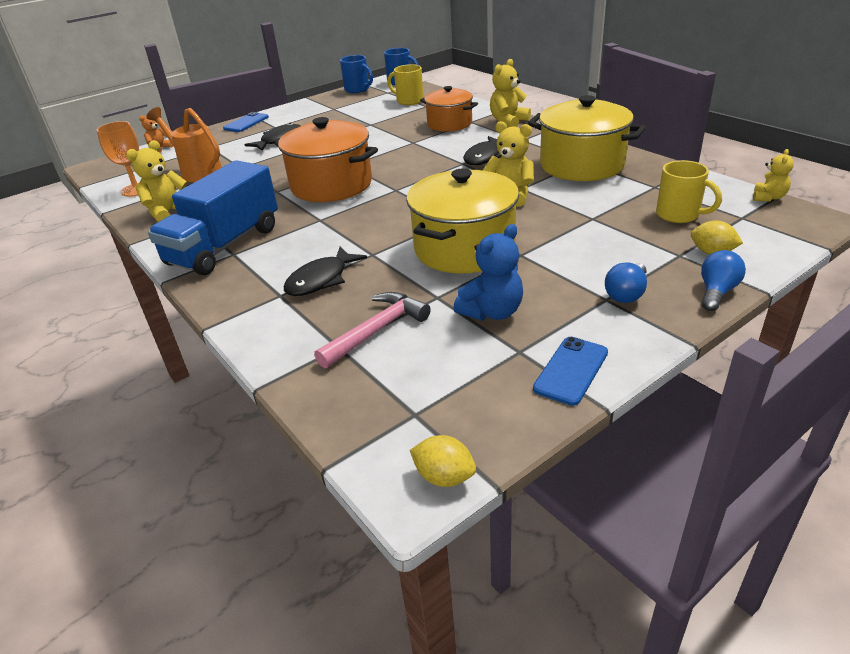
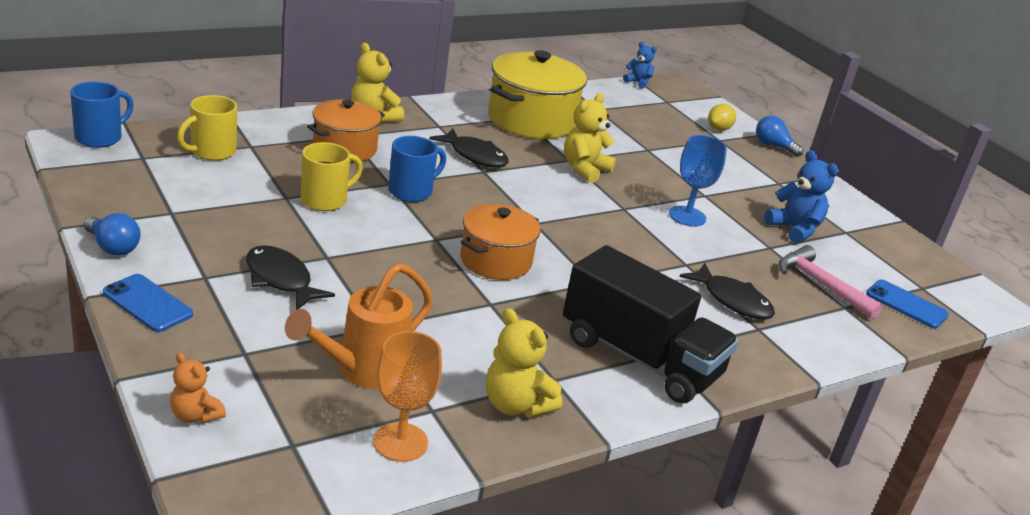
camera: 90 degrees left, 5 degrees down
blue truck [148,160,278,275] -> black truck [563,245,739,403]
orange pot [275,117,378,202] -> orange pot [460,204,541,280], size x0.64
blue mug [340,55,373,93] -> blue mug moved to [388,136,446,202]
yellow pot [406,169,519,274] -> blue goblet [669,135,727,227]
yellow lemon [410,435,476,487] -> none
blue phone [533,337,608,406] -> blue phone moved to [866,280,949,328]
blue light bulb [605,262,647,303] -> blue light bulb moved to [84,213,141,256]
yellow mug [656,160,722,223] -> yellow mug moved to [300,142,363,211]
yellow teddy bear [753,149,794,201] -> blue teddy bear [623,42,657,88]

